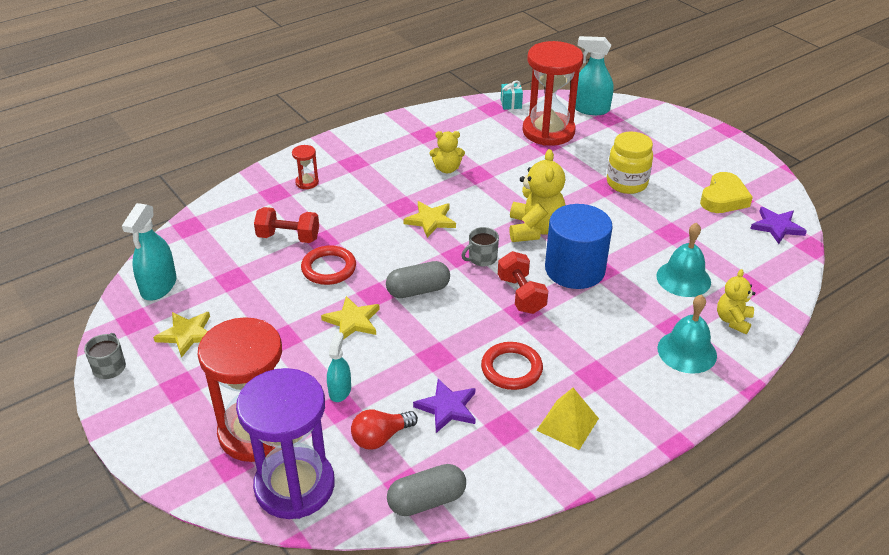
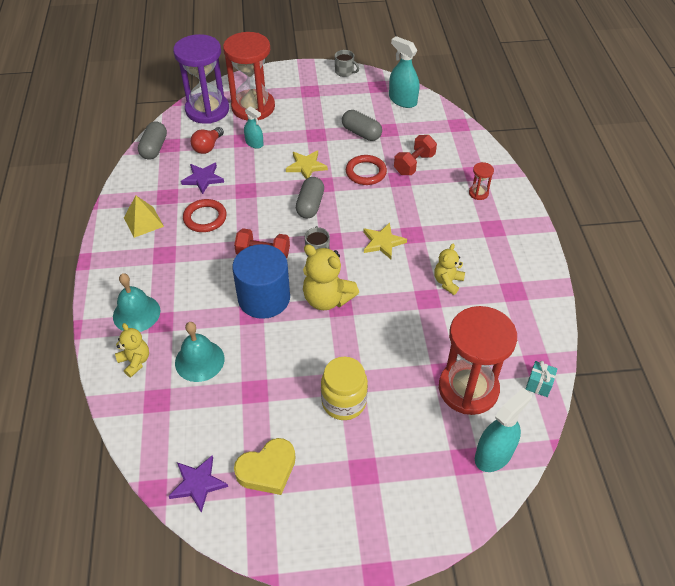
camera: 120 degrees right, 10 degrees up
yellow star [153,312,210,358] -> none
red light bulb [351,409,418,450] -> red light bulb turned 150 degrees counterclockwise [191,127,224,154]
yellow heart [700,172,753,213] -> yellow heart turned 90 degrees counterclockwise [234,438,296,495]
none -> grey capsule [342,110,382,141]

